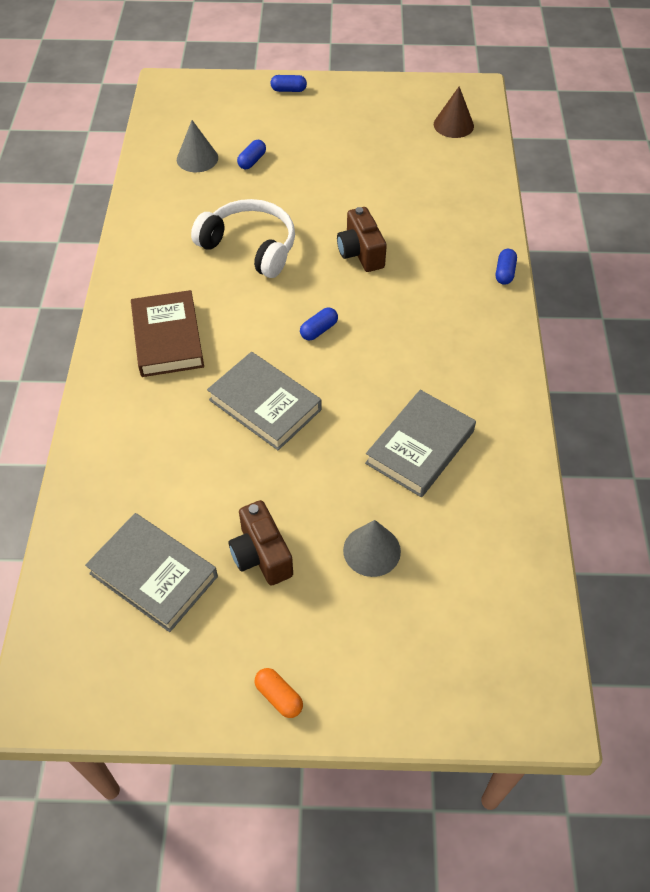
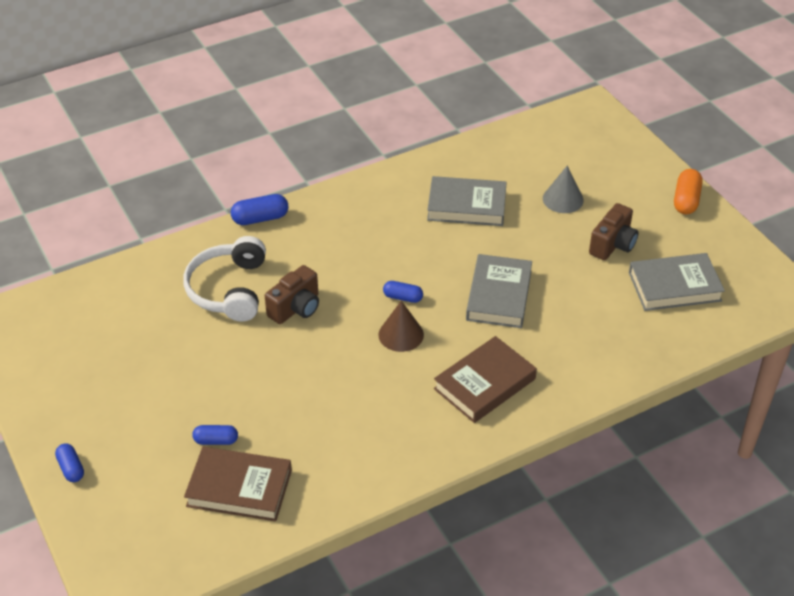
camera: 120 degrees left, 10 degrees down
grey book [85,513,218,632] -> grey book turned 75 degrees clockwise [629,253,725,311]
grey cone [177,120,218,172] -> brown book [184,447,292,522]
white headphones [191,199,295,278] -> white headphones moved to [183,236,266,322]
orange capsule [254,668,303,718] -> orange capsule [674,169,703,214], size x1.51
brown cone [434,86,474,138] -> brown cone moved to [378,301,424,352]
blue capsule [496,249,517,285] -> blue capsule [231,194,289,225], size x1.51

